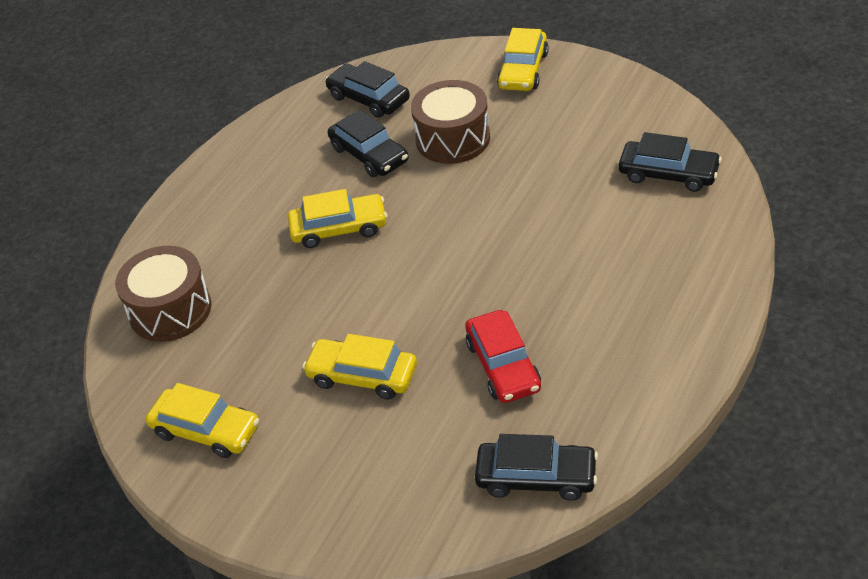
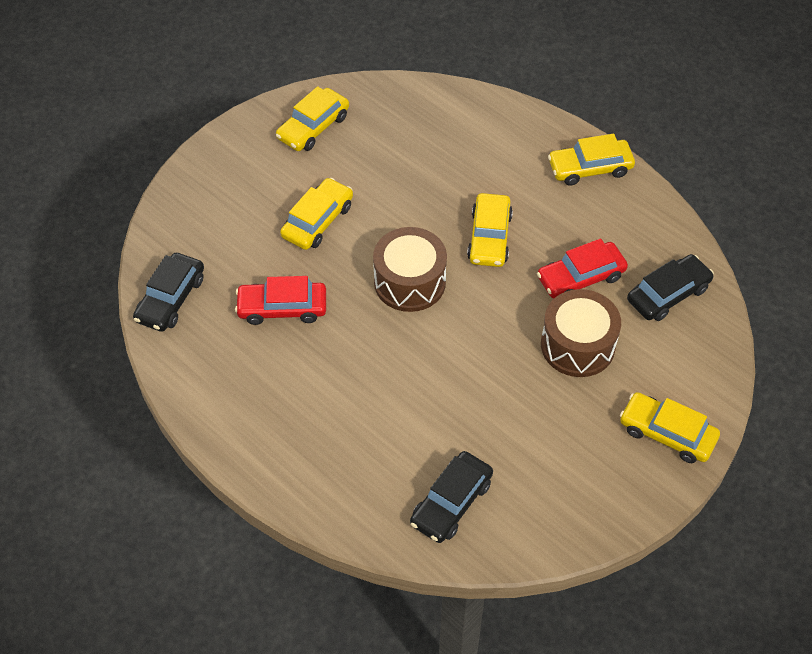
camera: 100 degrees right, 10 degrees up
brown drum [115,246,212,342] -> brown drum moved to [373,227,447,312]
black car [328,109,409,177] -> red car [537,238,628,298]
none -> yellow car [548,134,635,186]

